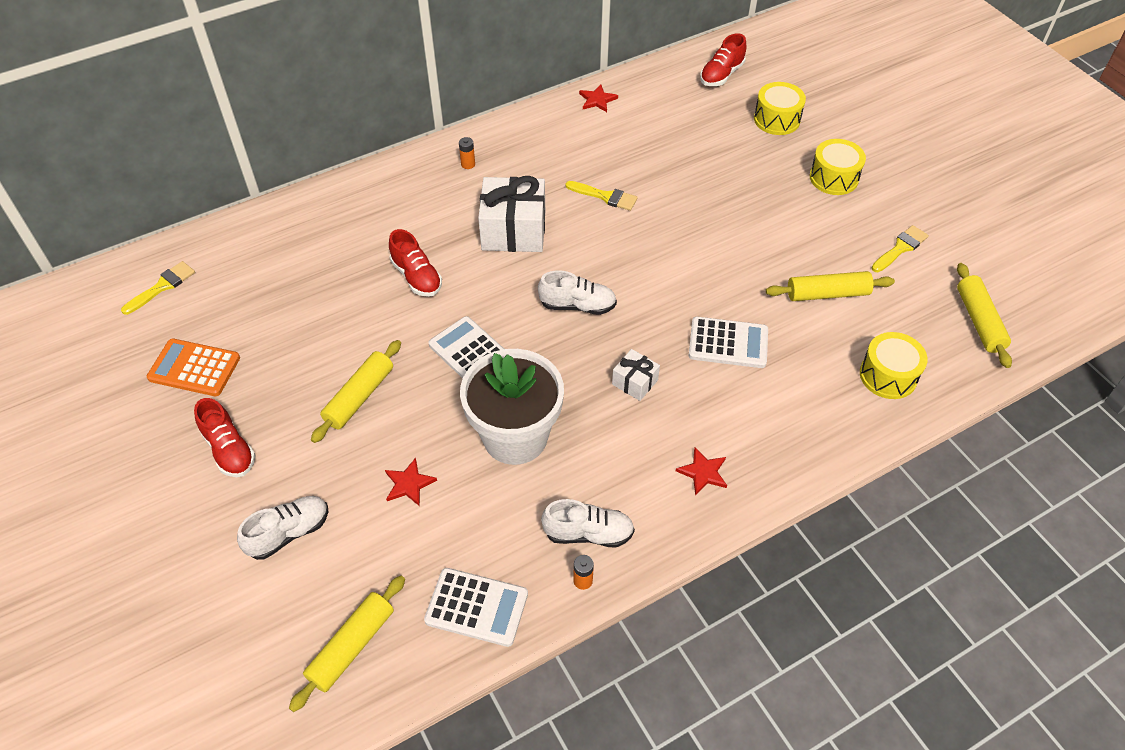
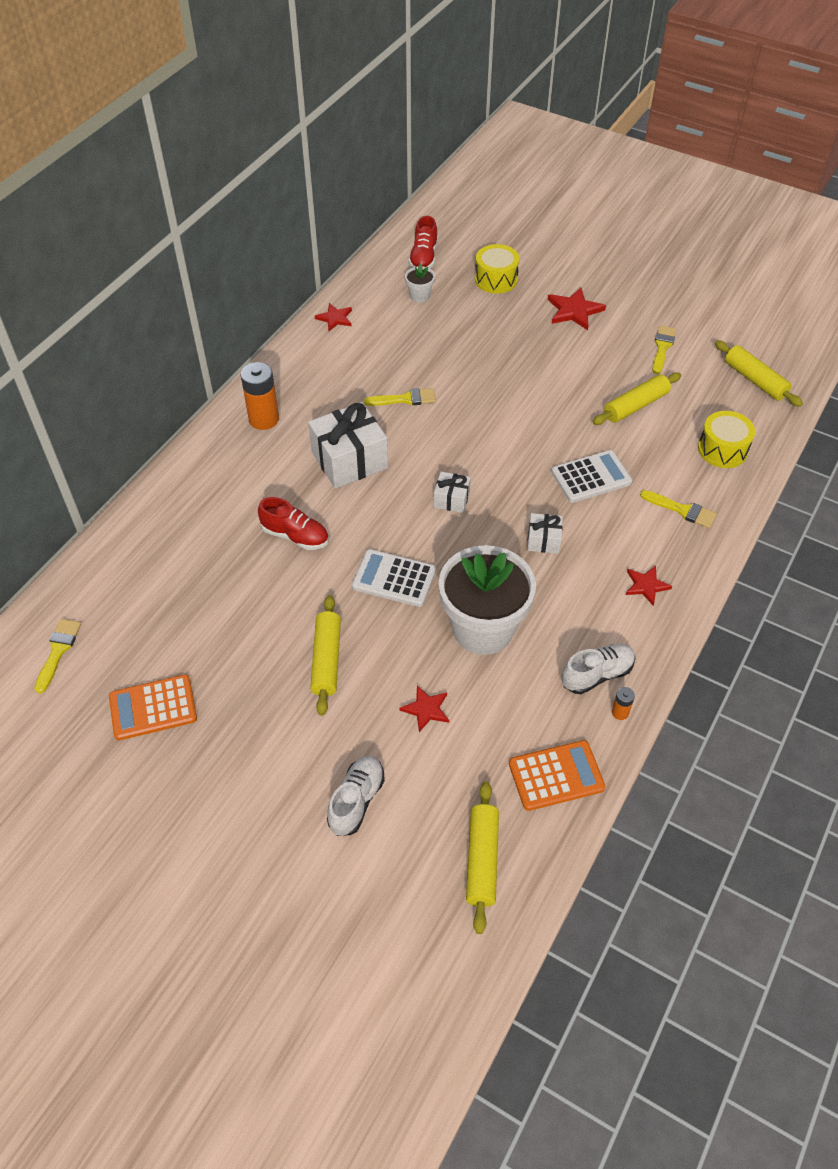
camera: 30 degrees left, 0 degrees up
red shoe [194,398,256,477] -> none
white calculator [424,568,528,647] -> orange calculator [509,740,605,811]
orange battery [459,137,475,169] -> orange battery [241,362,279,430], size x2.13
white shoe [538,270,617,315] -> white gift [434,472,471,513]
yellow drum [810,139,866,195] -> red star [548,287,606,330]
none -> white flower pot [405,264,435,303]
none -> yellow brush [640,490,717,528]

